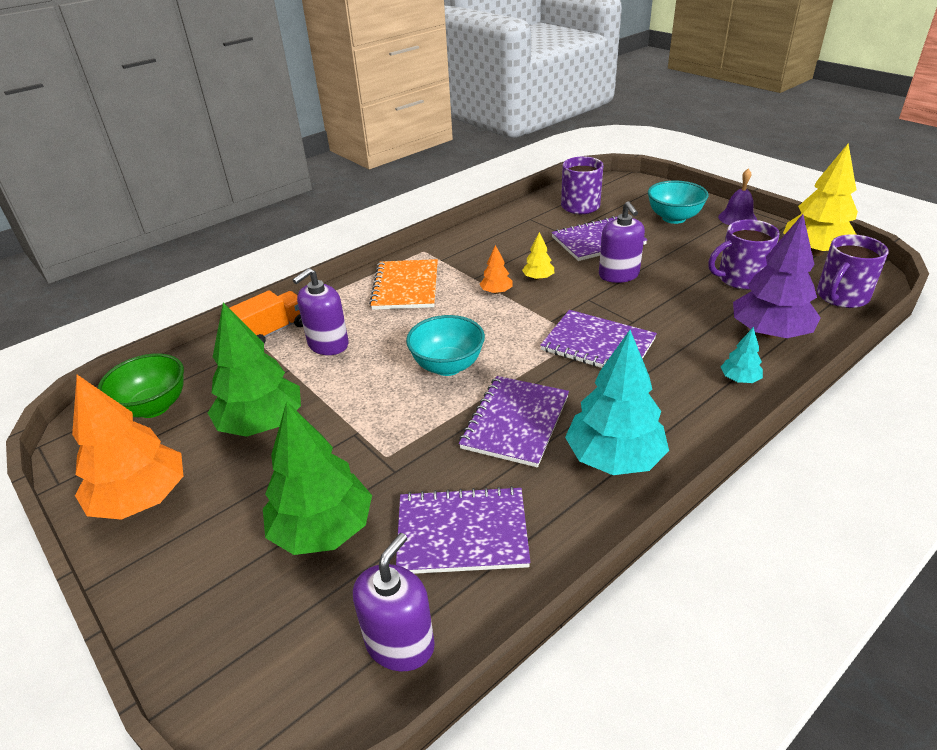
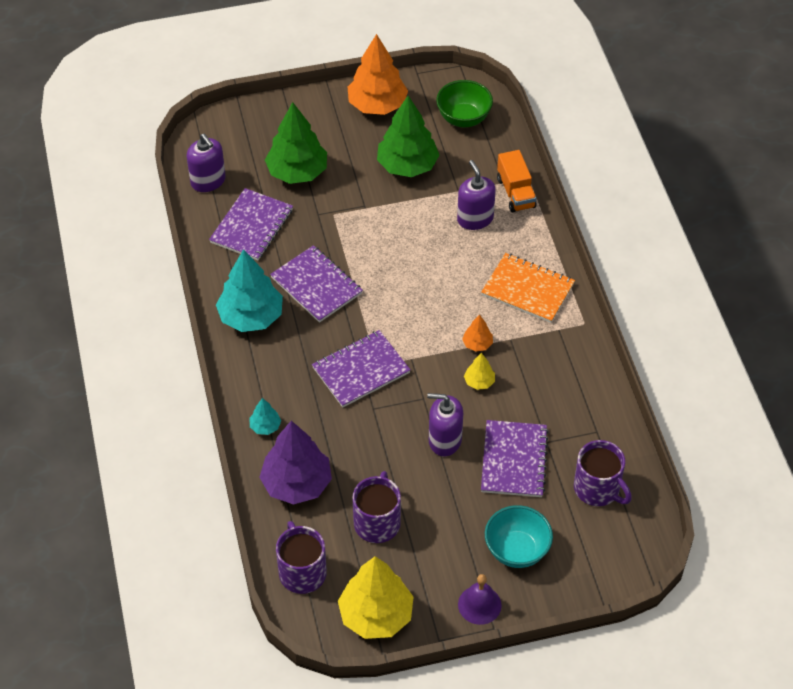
camera: 115 degrees right, 15 degrees up
turquoise bowl [406,315,485,376] -> none

